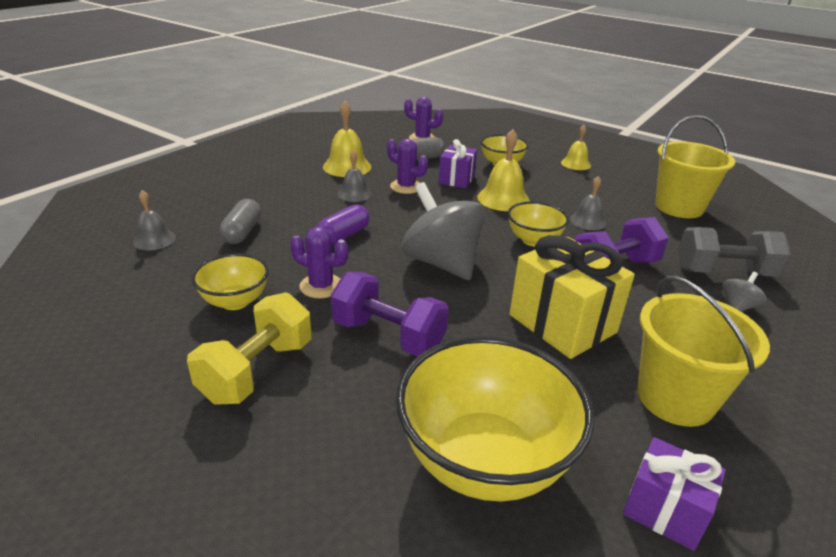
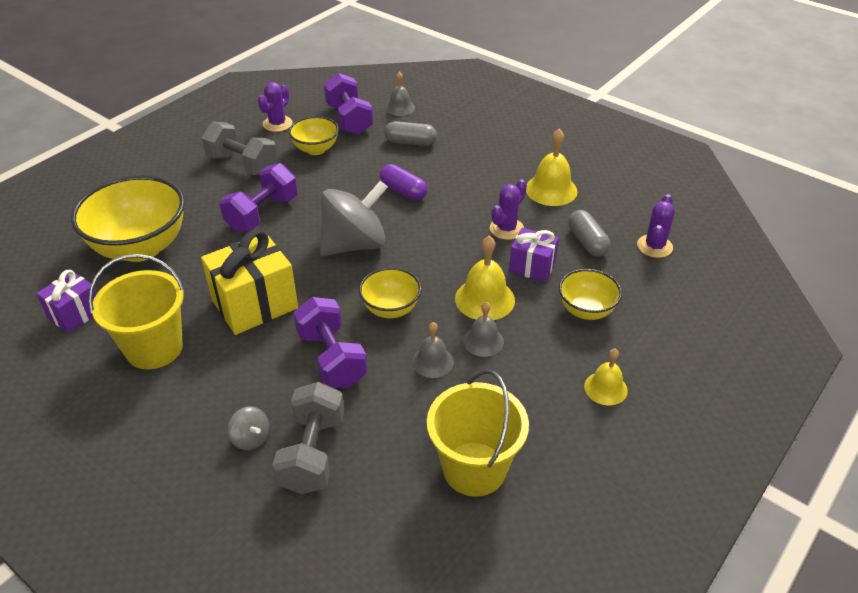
camera: 95 degrees right, 10 degrees up
yellow dumbbell [187,292,312,404] -> grey dumbbell [201,122,277,175]
purple cactus [290,227,348,298] -> purple cactus moved to [258,82,293,132]
grey bell [338,150,371,202] -> grey bell moved to [463,302,504,357]
none -> purple dumbbell [324,73,373,135]

